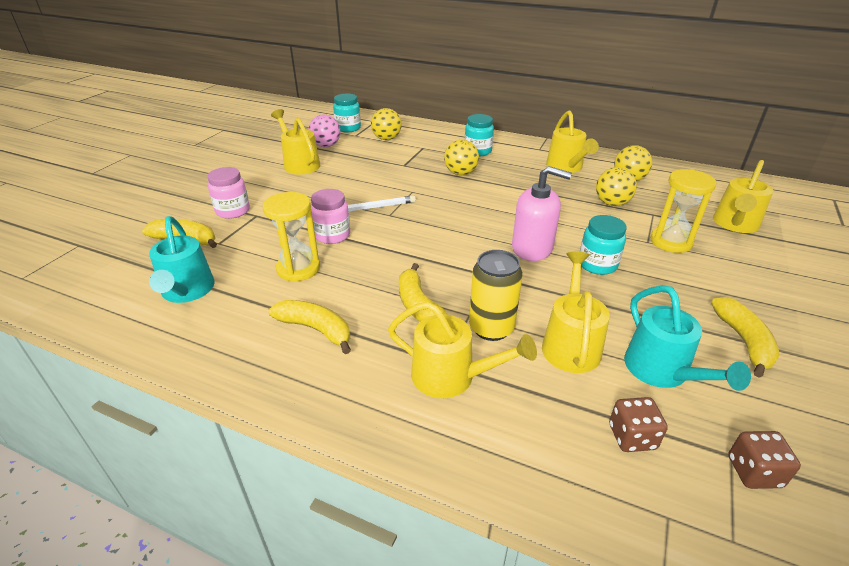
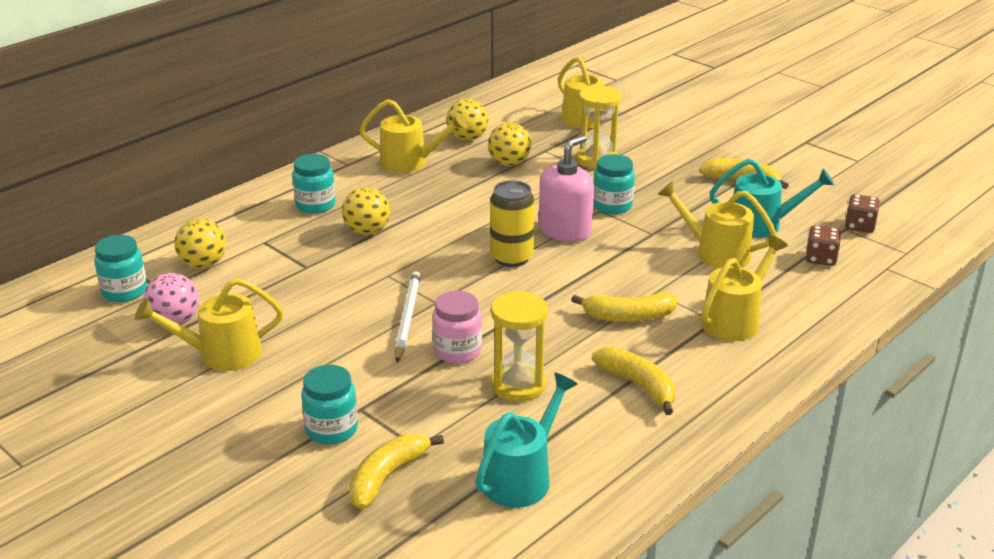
camera: 70 degrees left, 5 degrees down
turquoise watering can [149,216,215,303] -> turquoise watering can turned 60 degrees counterclockwise [475,373,578,508]
pink jar [207,167,250,219] -> turquoise jar [301,365,358,445]
yellow banana [268,300,351,354] -> yellow banana turned 90 degrees clockwise [592,347,675,415]
yellow can [469,250,523,341] -> yellow can moved to [490,180,535,267]

